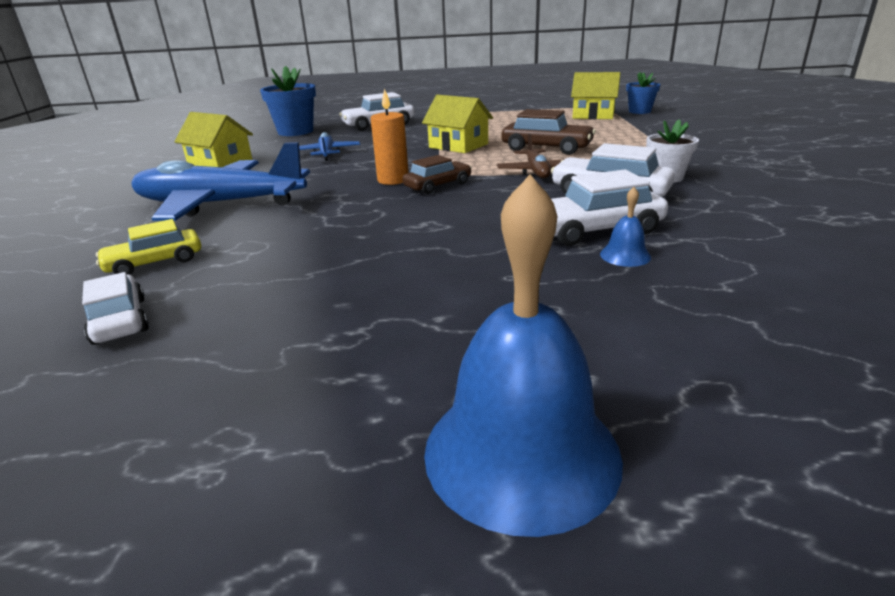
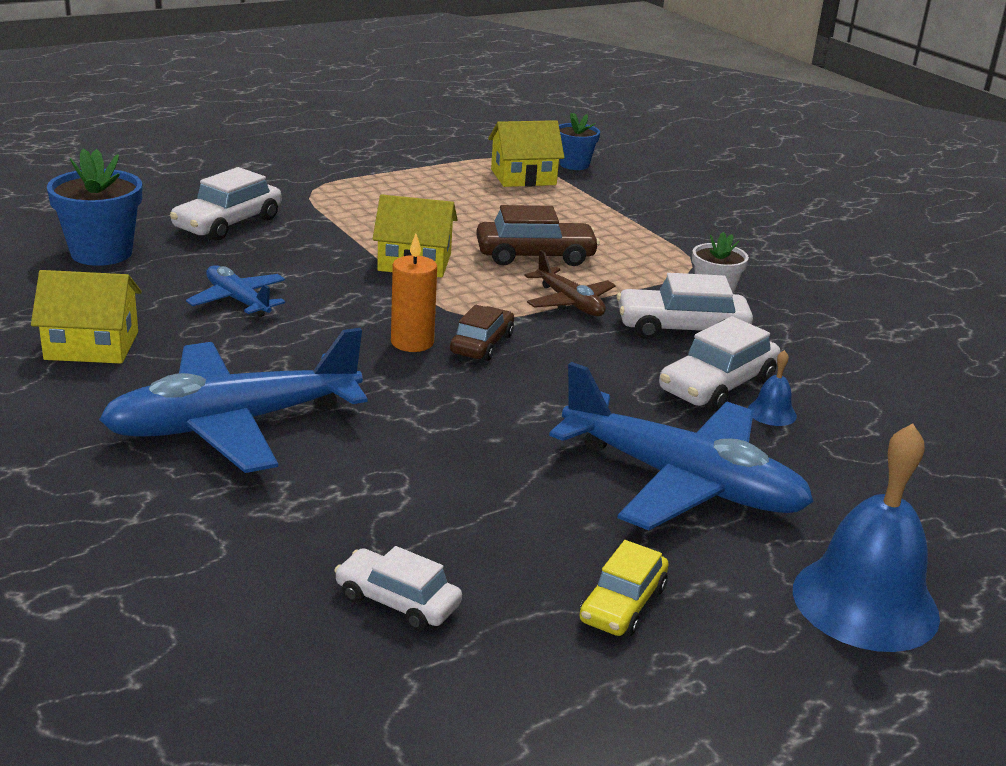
camera: 35 degrees left, 0 degrees up
yellow car [96,219,201,275] -> yellow car moved to [579,540,669,636]
none -> blue plane [549,362,814,530]

